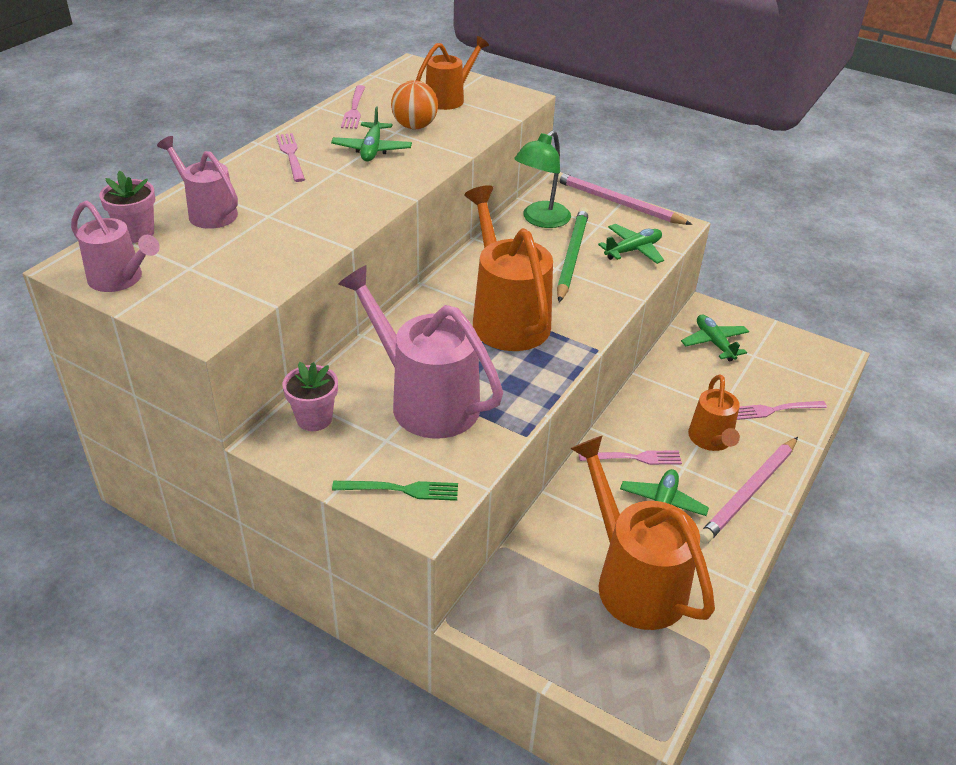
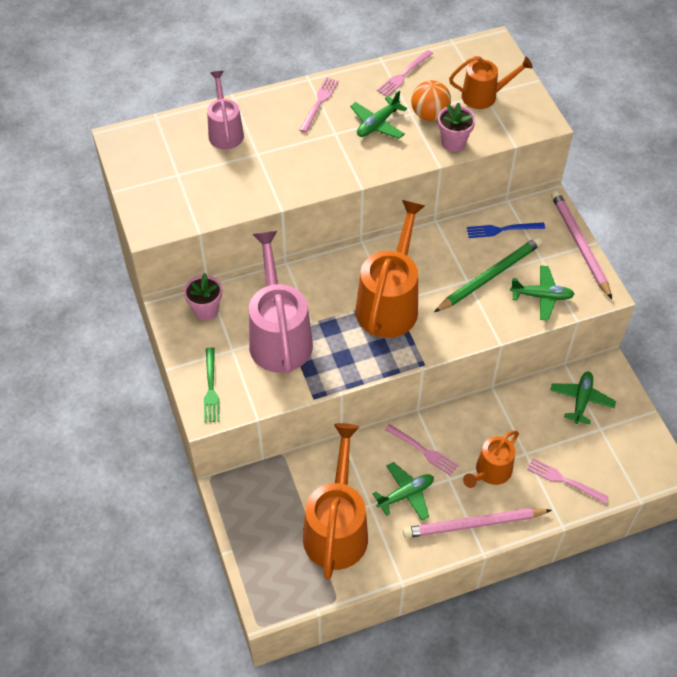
camera: 40 degrees right, 15 degrees up
pink watering can [71,200,160,292] -> none
pink flower pot [99,171,155,243] -> pink flower pot moved to [438,102,476,152]
green fork [332,481,458,501] -> green fork turned 45 degrees clockwise [204,347,220,423]
green lamp [514,130,571,228] -> blue fork [467,223,545,238]

